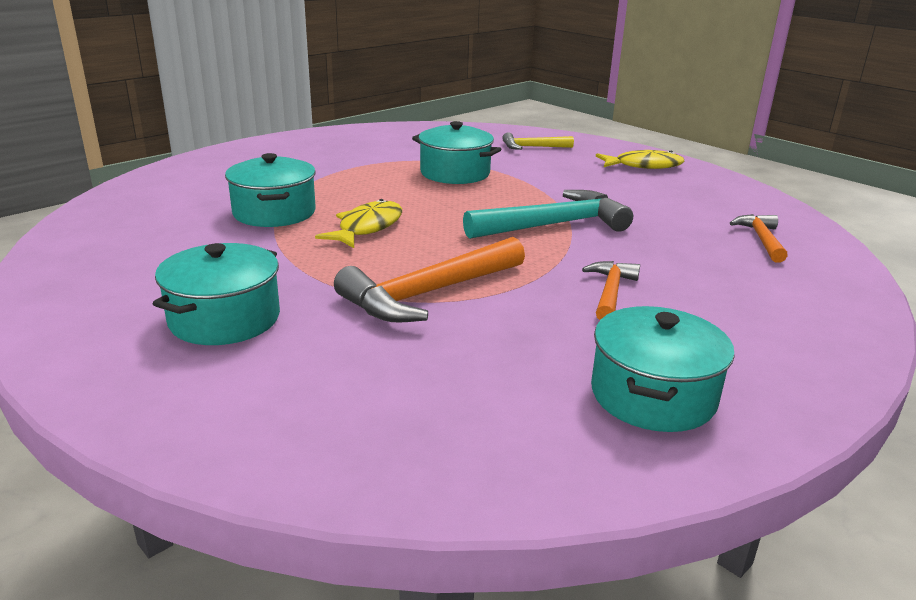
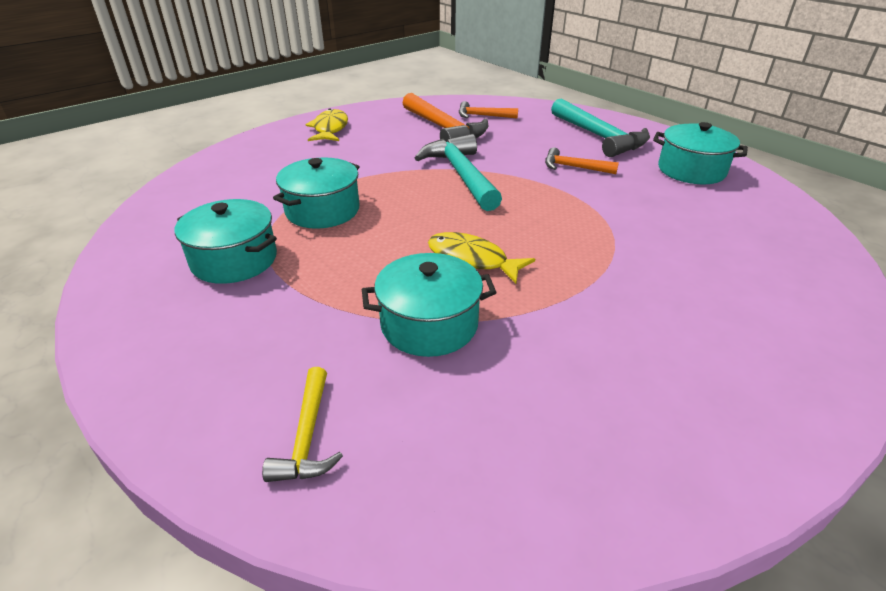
camera: 85 degrees left, 10 degrees up
turquoise pot [153,243,280,345] -> turquoise pot moved to [175,199,277,284]
orange hammer [334,237,525,323] -> orange hammer moved to [402,93,488,141]
yellow hammer [502,132,574,150] -> yellow hammer moved to [262,367,343,482]
none -> turquoise hammer [551,98,650,157]

